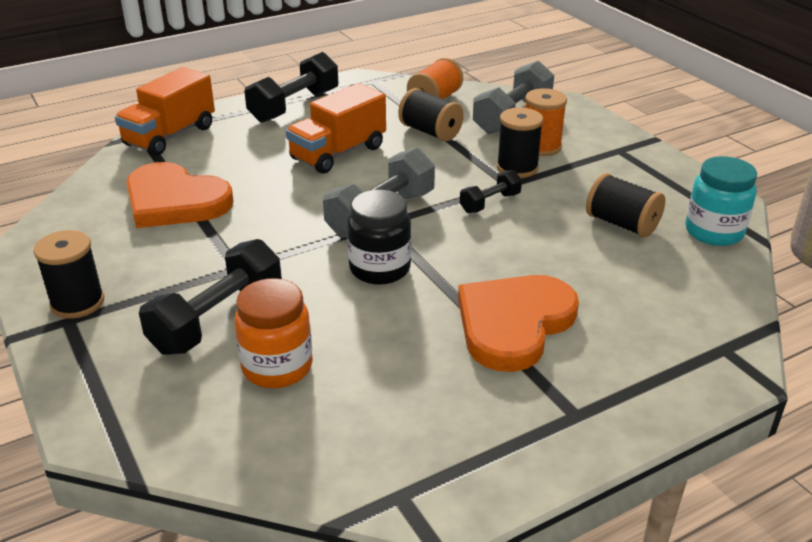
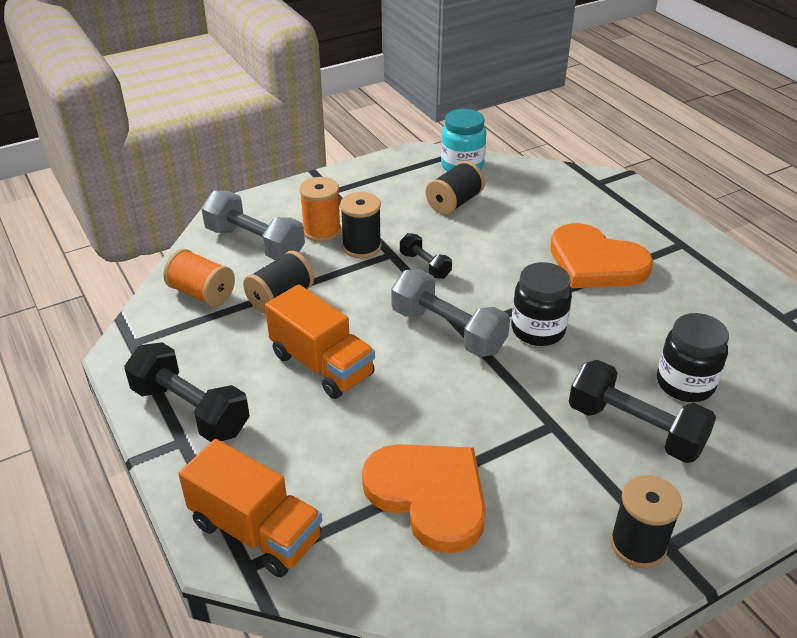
camera: 90 degrees left, 5 degrees up
orange heart [126,162,234,228] -> orange heart turned 75 degrees counterclockwise [362,444,486,553]
orange jar [235,278,313,388] -> black jar [657,313,729,402]

